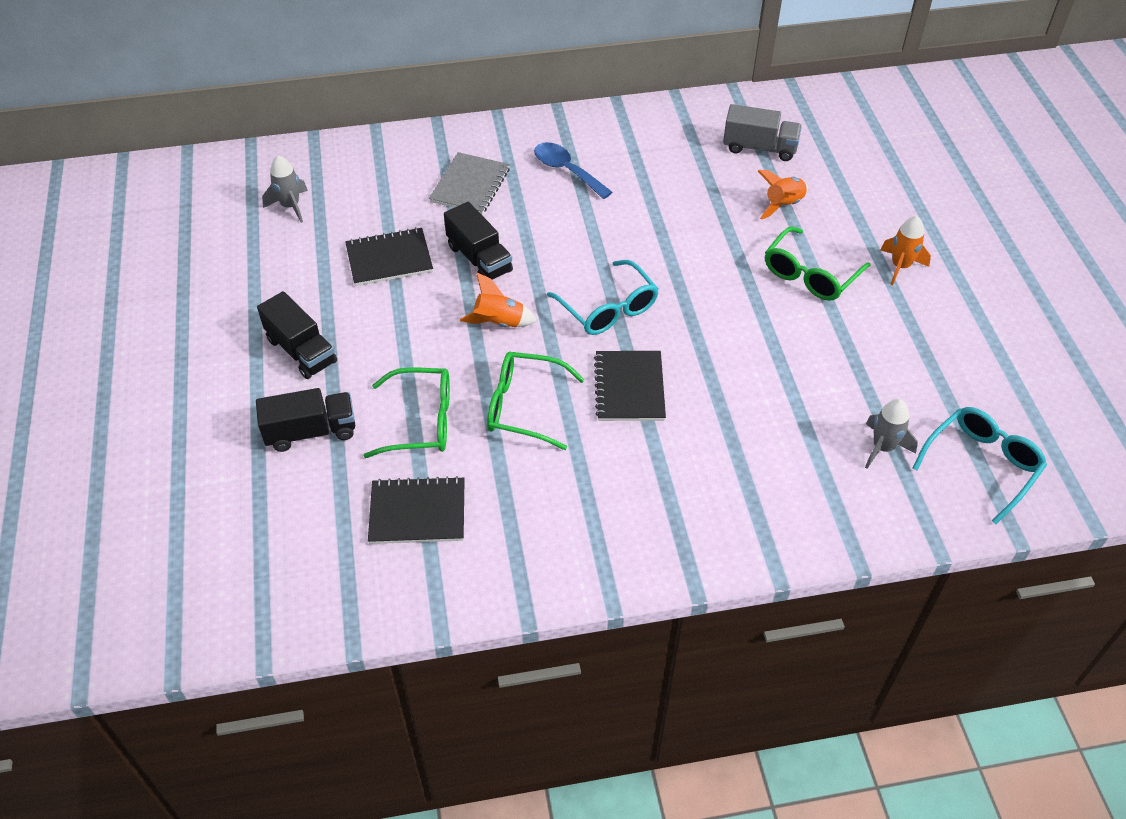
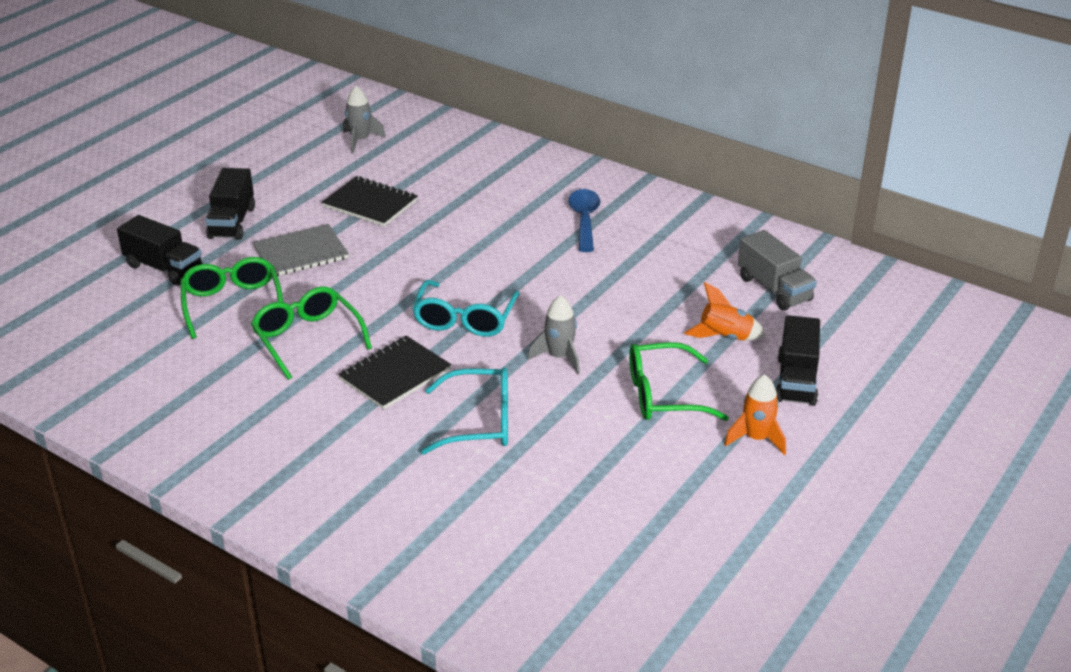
camera: 45 degrees right, 15 degrees down
green glasses [364,367,450,458] -> green glasses turned 150 degrees counterclockwise [181,257,283,339]
black notebook [368,476,465,544] -> none
grey notebook [429,152,510,215] -> grey notebook moved to [253,224,349,277]
black truck [444,202,513,280] -> black truck moved to [776,315,820,406]
orange rocket [460,273,537,327] -> none
grey rocket [865,399,918,469] -> grey rocket moved to [528,295,580,374]
turquoise glasses [912,407,1047,524] -> turquoise glasses moved to [421,367,508,455]

